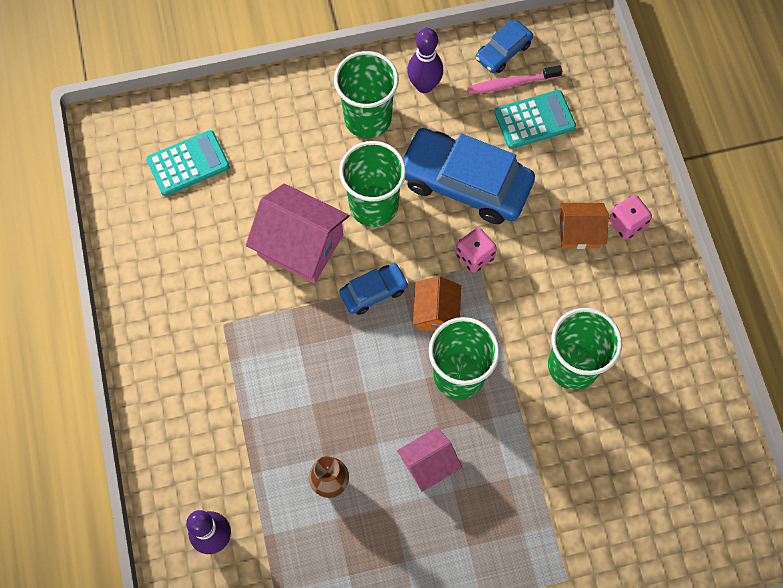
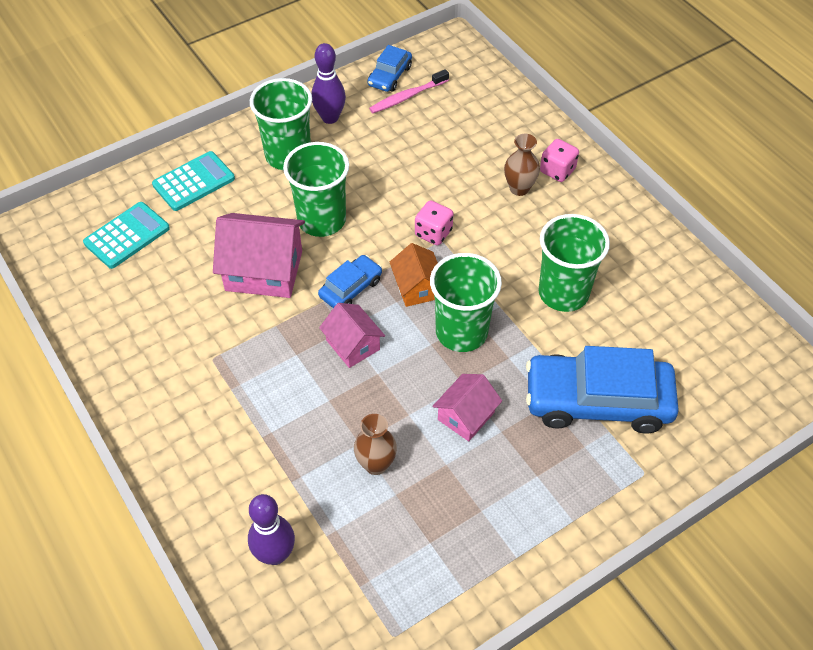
camera: 20 degrees left, 15 degrees down
blue car [403,128,535,224] -> blue car moved to [526,346,679,434]
turquoise calculator [494,90,576,149] -> turquoise calculator moved to [152,151,235,211]
orange house [560,203,609,249] -> brown vase [504,134,540,196]
none -> pink house [319,303,385,368]

